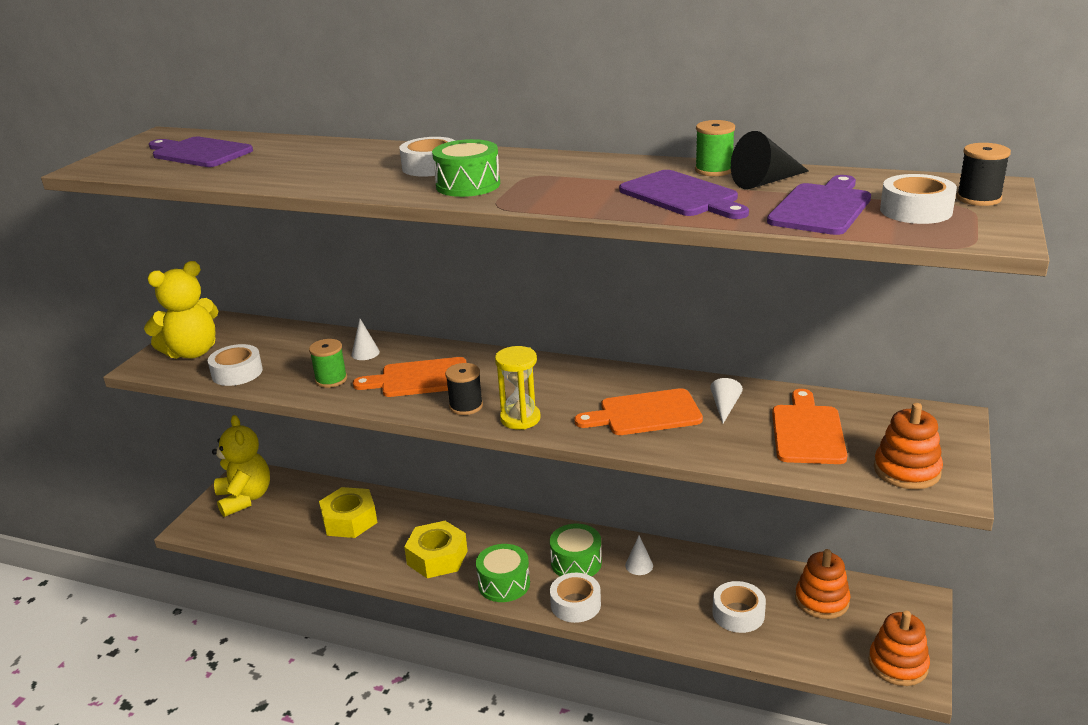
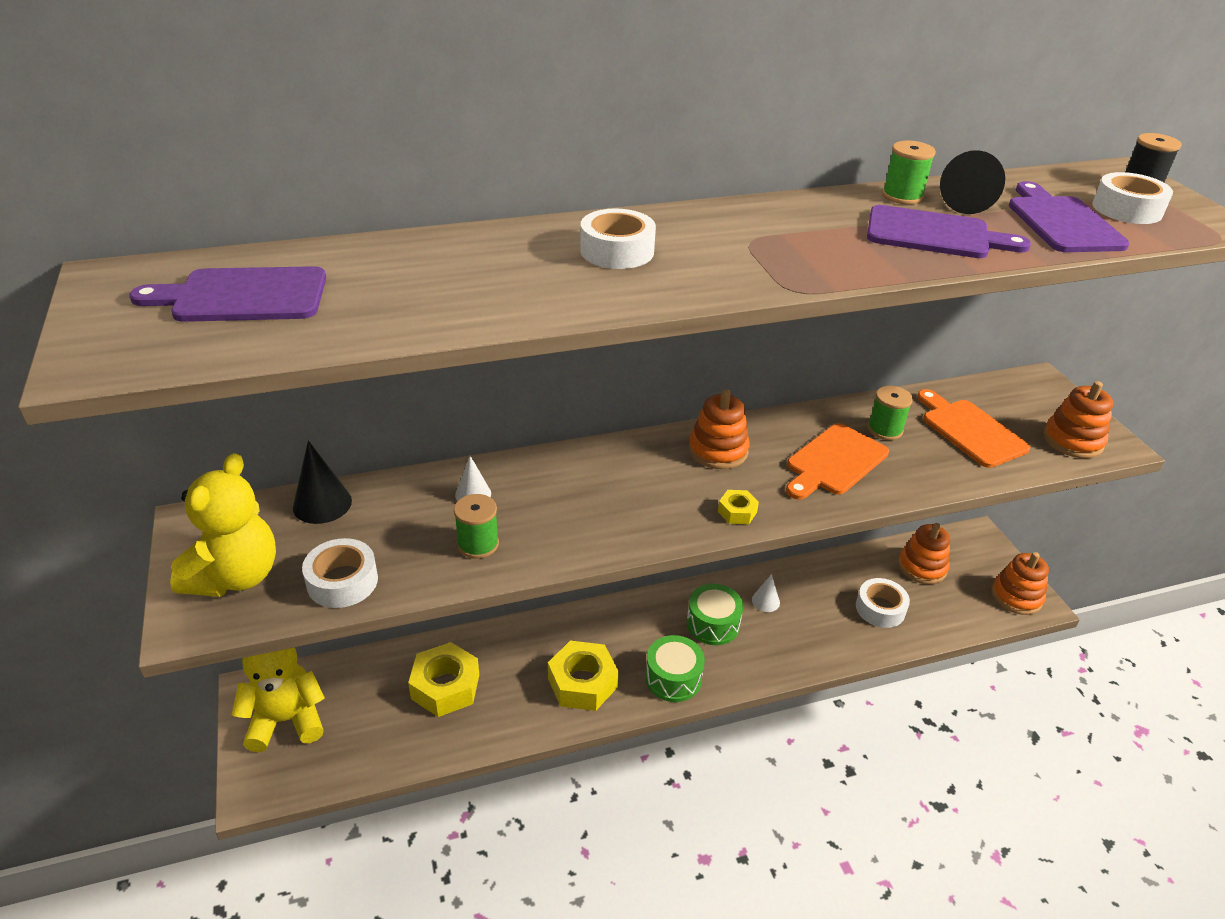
camera: 40 degrees left, 10 degrees up
yellow teddy bear [212,415,270,517] -> yellow teddy bear turned 45 degrees counterclockwise [232,648,325,752]
orange cutting board [353,357,467,397] -> none
green drum [432,139,500,197] -> none
black spool [445,363,483,415] -> none
yellow hourglass [495,346,541,430] -> yellow nut [718,490,759,524]
white tape [550,573,601,623] -> none
white cone [710,378,743,423] -> green spool [868,386,913,440]
none -> black cone [293,441,352,524]
none -> orange stacking toy [689,389,750,469]

